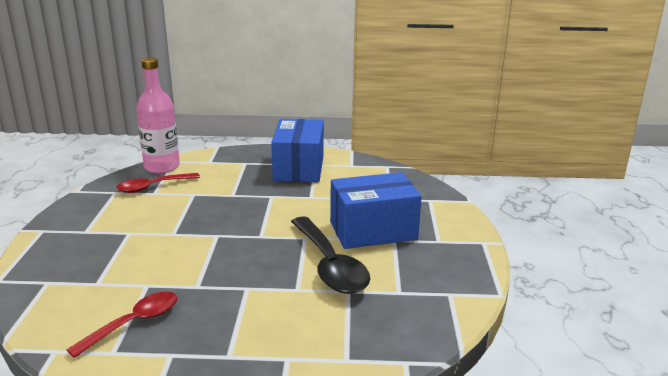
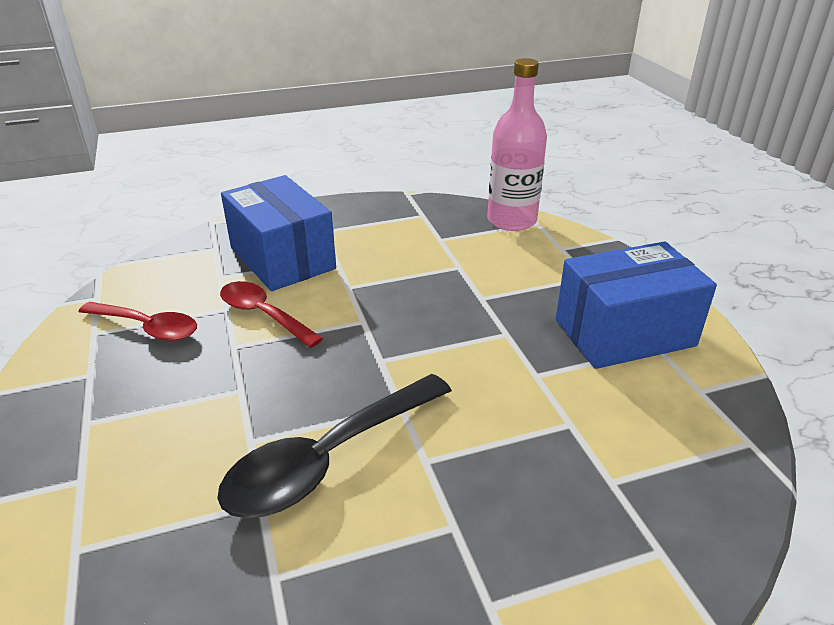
camera: 70 degrees right, 10 degrees up
red spoon [117,173,200,193] -> red spoon moved to [220,281,323,348]
blue box [330,172,422,249] -> blue box moved to [221,175,336,291]

